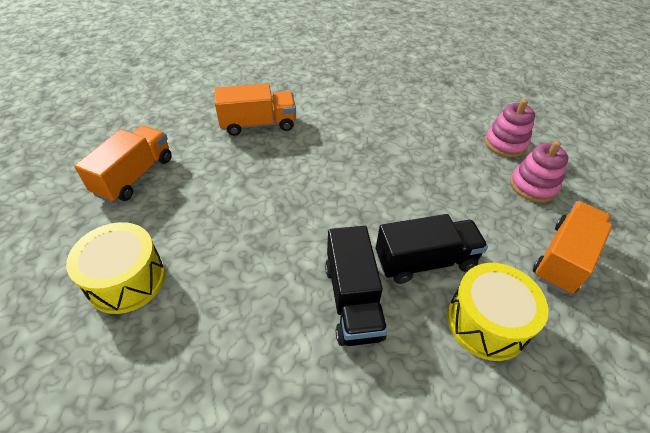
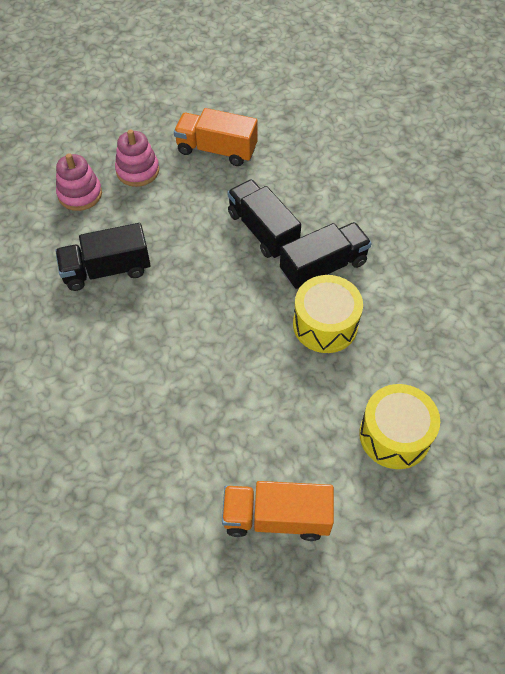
camera: 110 degrees left, 10 degrees up
orange truck [215,84,296,136] -> none
yellow drum [447,263,549,361] -> yellow drum moved to [293,275,363,353]
none -> black truck [55,223,150,291]

